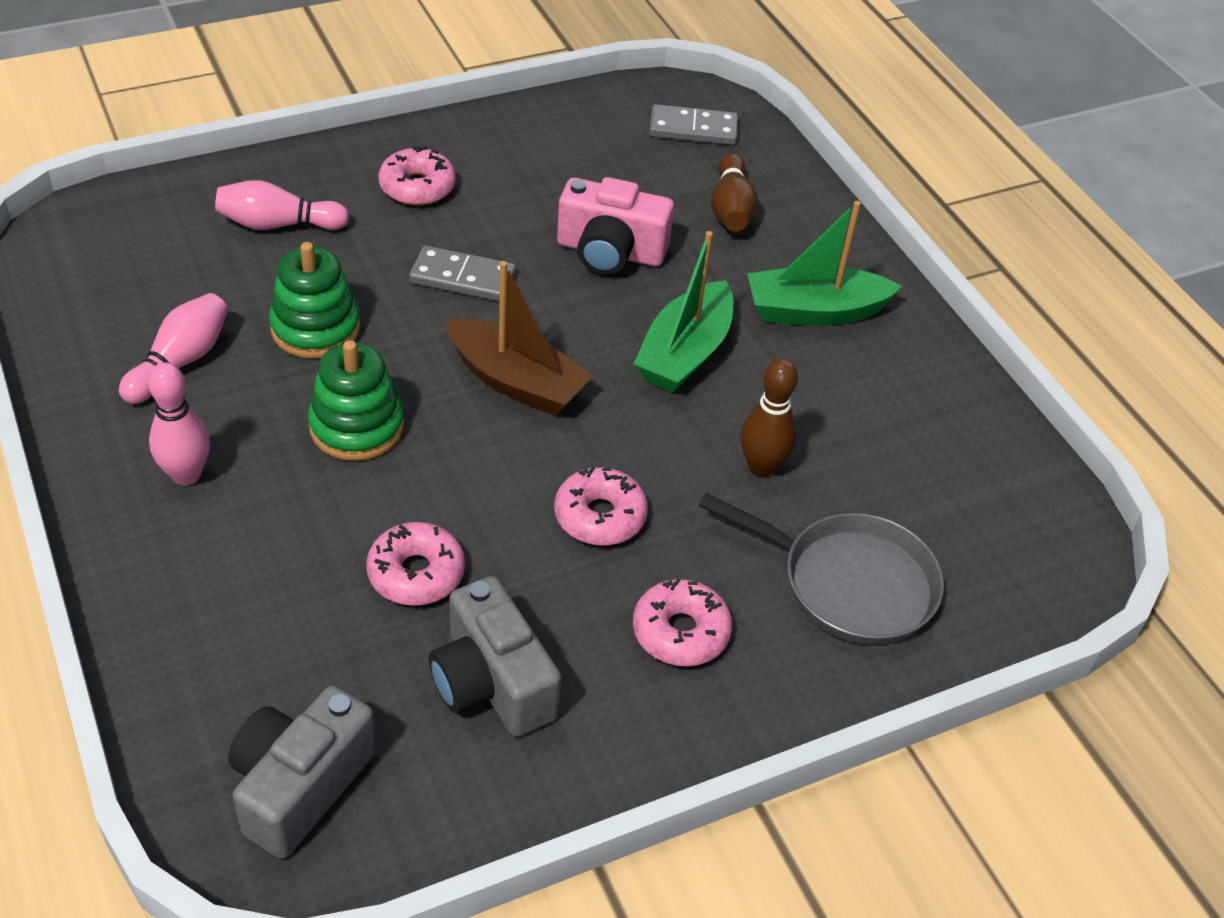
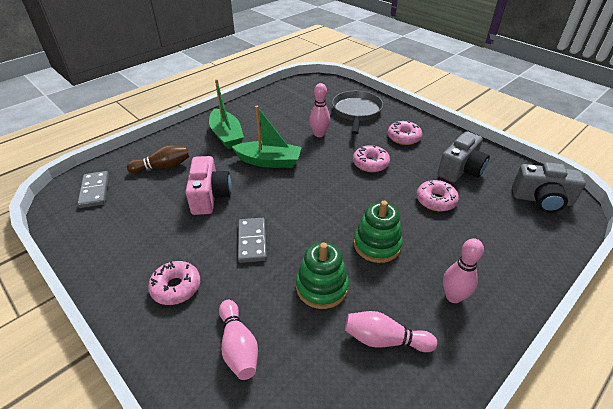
camera: 105 degrees left, 5 degrees down
brown boat [446,261,593,416] -> none
brown bowling pin [740,358,798,477] -> pink bowling pin [309,83,330,137]

